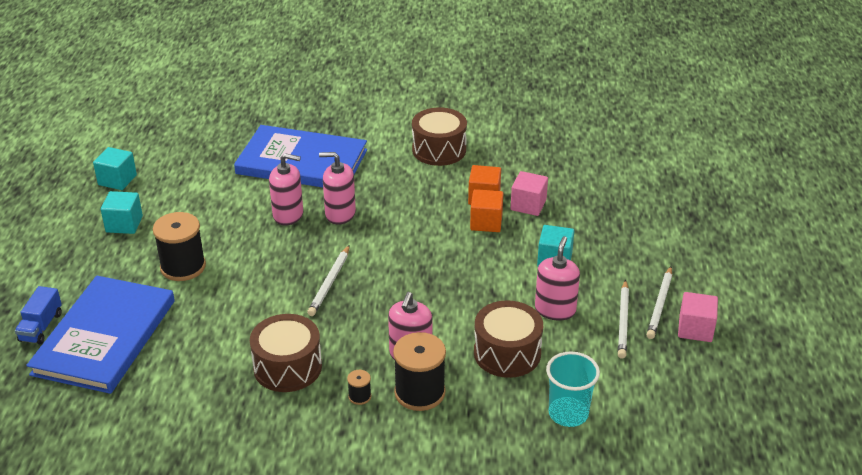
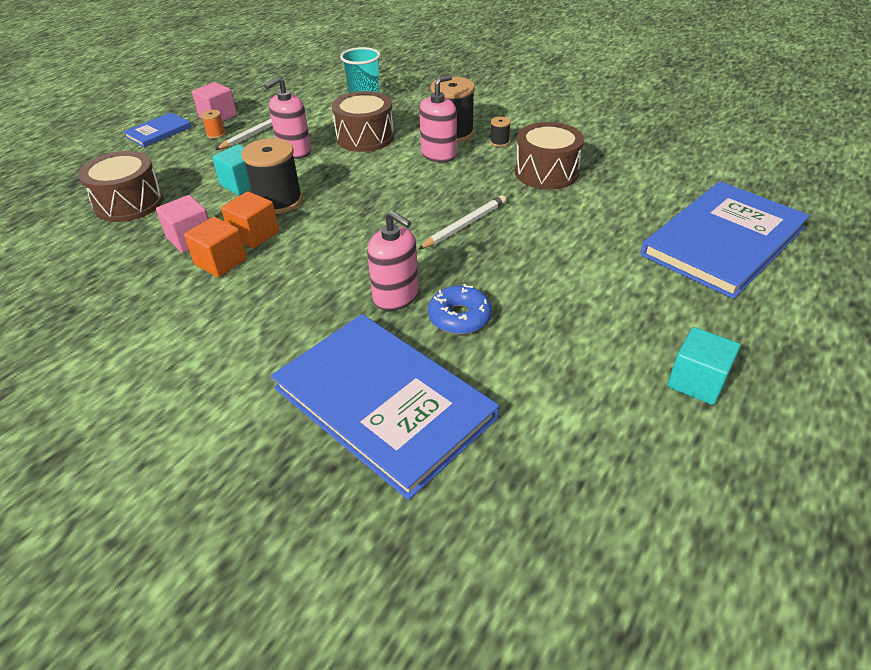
camera: 150 degrees left, 5 degrees up
blue truck [15,286,62,344] -> none
turquoise cube [93,147,137,190] -> none
black spool [153,212,206,281] -> black spool moved to [241,138,303,214]
pink soap dispenser [269,153,303,225] -> blue donut [428,284,492,334]
brown drum [412,107,467,166] -> brown drum moved to [78,151,164,222]
white pencil [646,266,672,339] -> orange spool [201,110,226,139]
none -> blue book [123,113,192,147]

